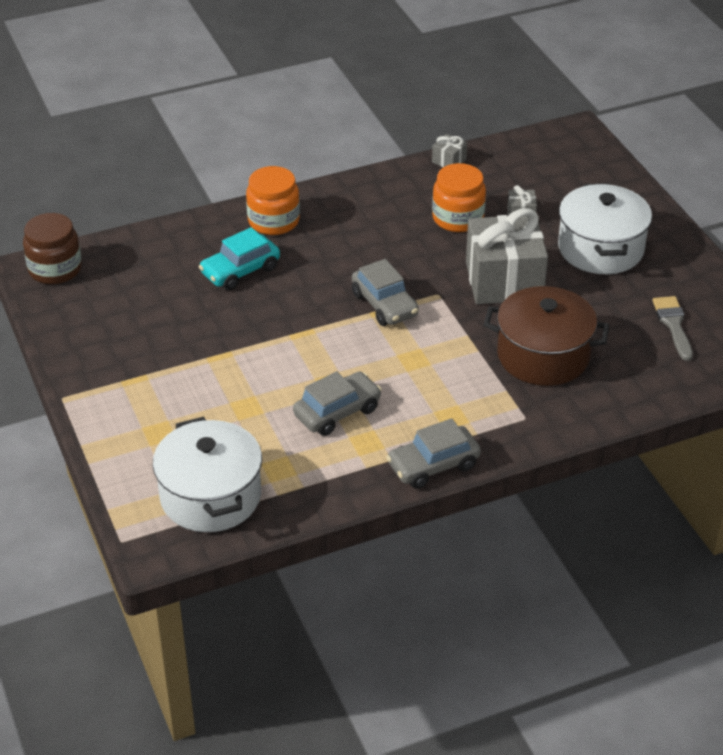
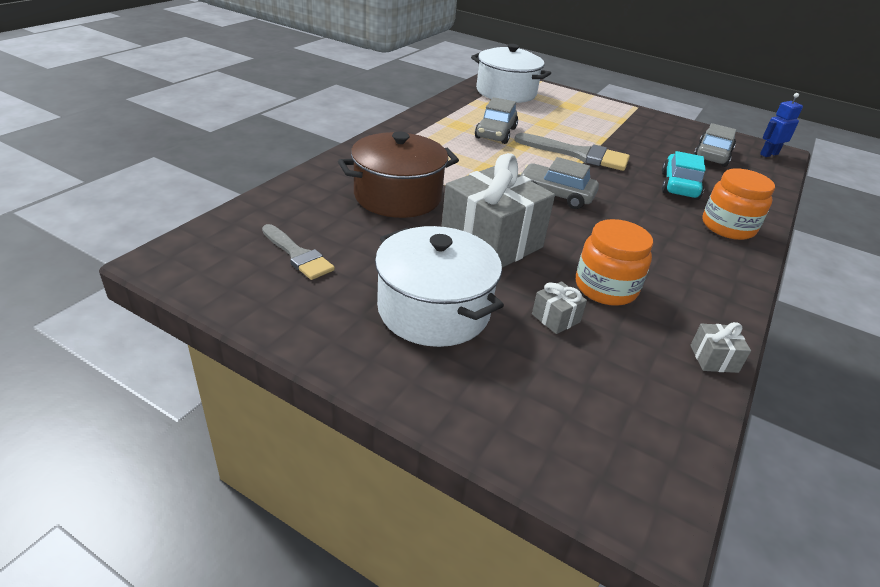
camera: 140 degrees right, 5 degrees down
brown jar [23,213,82,284] -> blue robot [760,93,803,157]
grey car [386,418,481,489] -> grey car moved to [694,123,736,167]
none -> grey brush [514,133,630,171]

